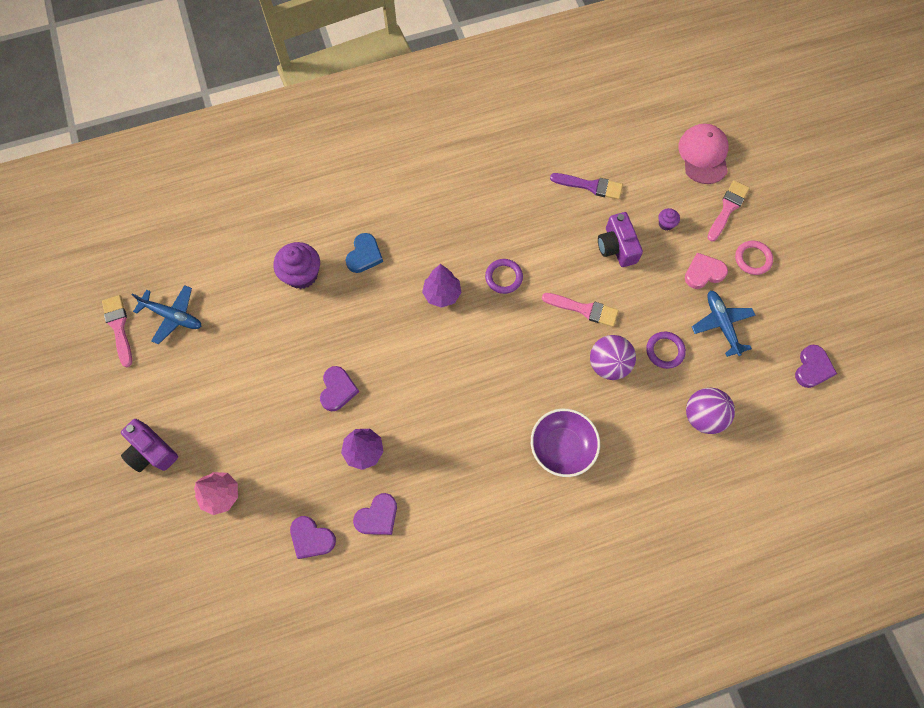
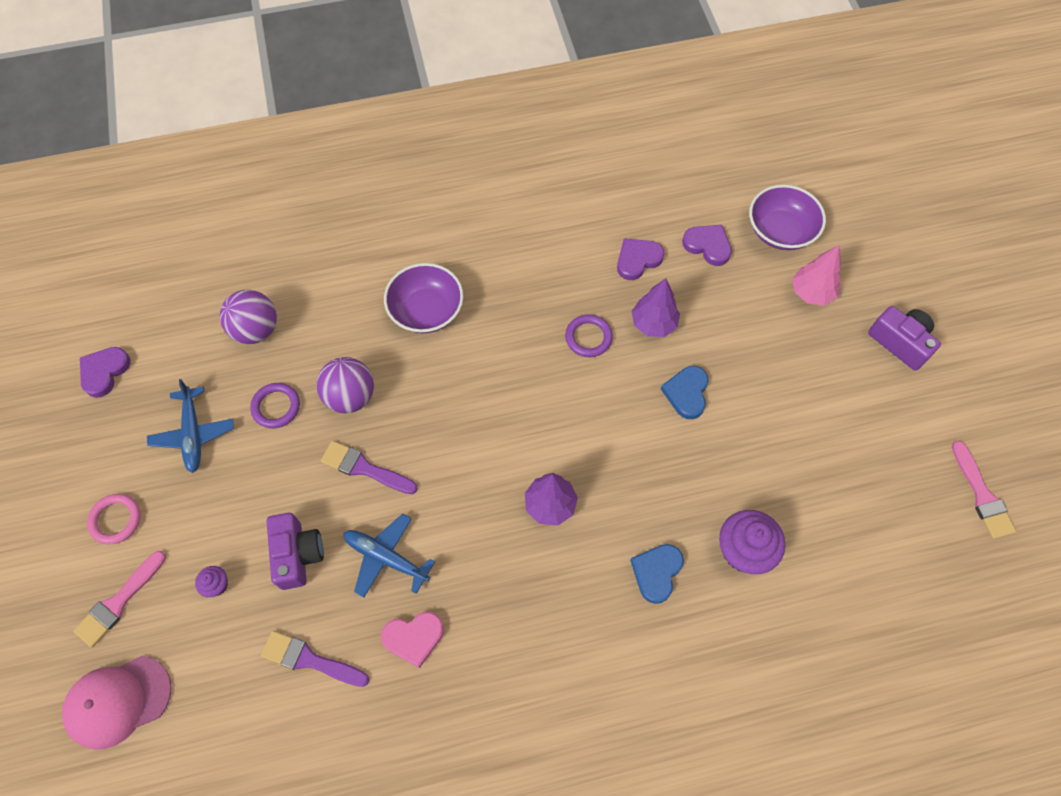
camera: 175 degrees left, 5 degrees down
blue plane [132,285,202,344] -> blue plane moved to [343,514,435,598]
purple heart [320,366,359,411] -> blue heart [661,366,709,419]
purple ring [485,259,523,294] -> purple ring moved to [565,314,613,357]
pink brush [542,293,618,327] -> purple brush [321,441,418,494]
pink cap [678,124,729,184] -> pink cap turned 60 degrees clockwise [62,656,172,750]
pink heart [685,252,728,289] -> pink heart moved to [381,612,444,668]
none -> purple bowl [749,185,826,250]

